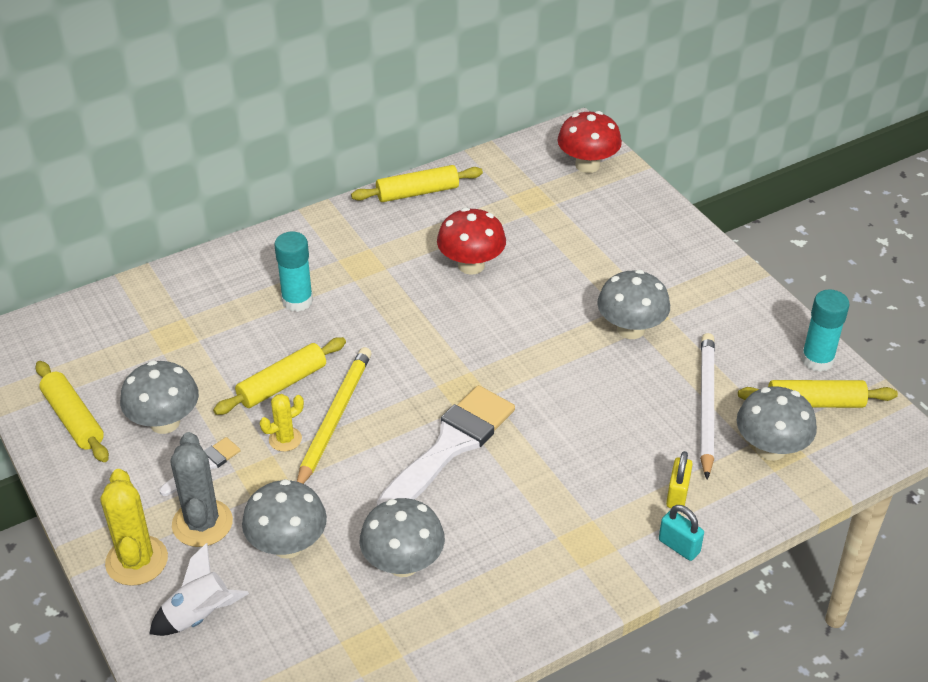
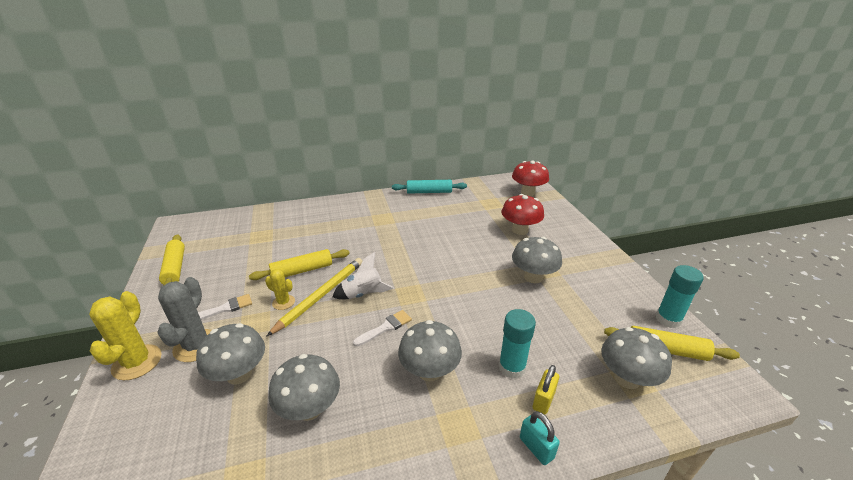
camera: 15 degrees right, 10 degrees down
grey mushroom [120,360,199,434] -> grey mushroom moved to [398,320,462,382]
white rocket [149,543,249,636] -> white rocket moved to [333,252,394,300]
yellow cactus [260,394,304,451] -> yellow cactus turned 45 degrees clockwise [265,269,295,310]
turquoise glue stick [274,232,313,312] -> turquoise glue stick moved to [499,309,536,379]
yellow rolling pin [351,165,483,202] -> turquoise rolling pin [392,180,467,194]
white brush [377,385,515,506] -> white brush [353,310,412,346], size x0.48
red mushroom [437,208,506,275] -> red mushroom moved to [501,194,544,235]
white pencil [700,333,715,479] -> none

